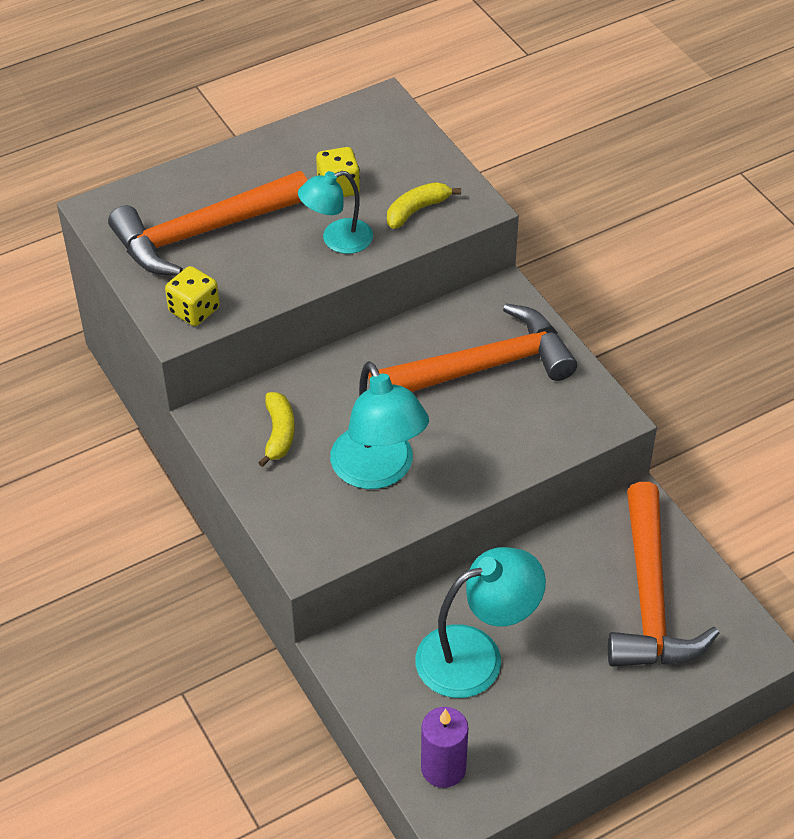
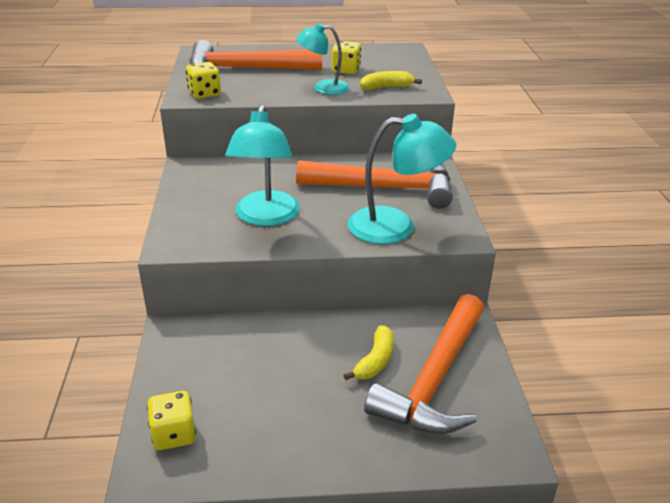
camera: 25 degrees right, 15 degrees down
yellow banana [258,392,295,467] -> yellow banana moved to [344,325,394,380]
turquoise lamp [415,547,546,698] -> turquoise lamp moved to [348,114,456,244]
purple candle [421,707,468,788] -> yellow dice [147,391,196,450]

